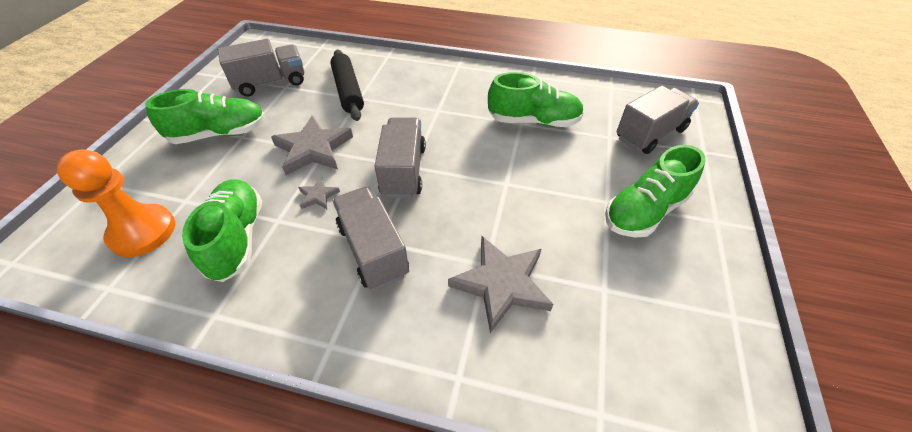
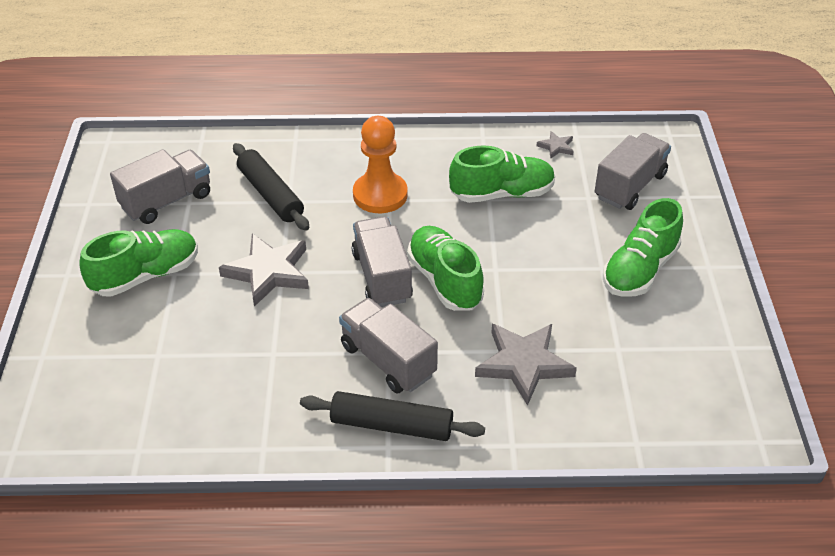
camera: 15 degrees left, 5 degrees down
orange pawn [57,149,175,257] -> orange pawn moved to [353,116,408,213]
green shoe [182,179,262,282] -> green shoe moved to [407,226,484,311]
grey star [298,177,340,209] -> grey star moved to [537,131,574,159]
none -> black rolling pin [300,391,485,441]

